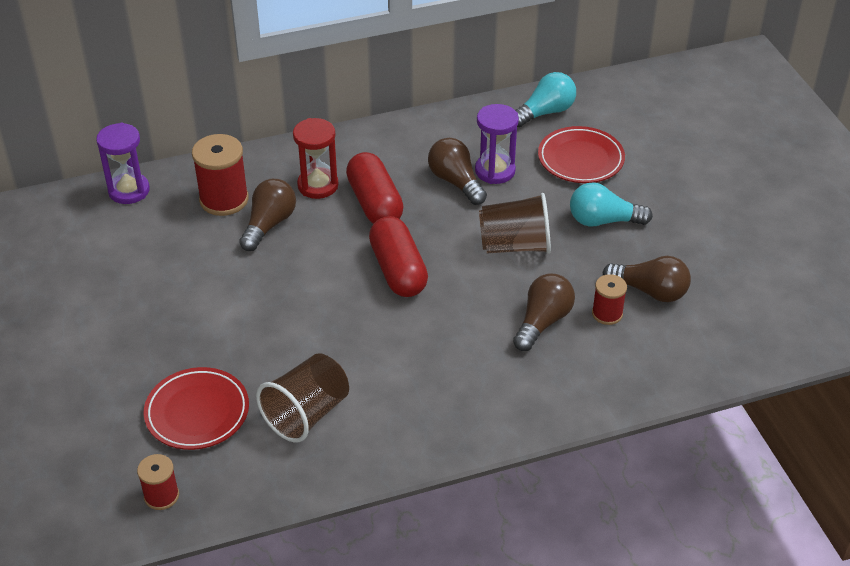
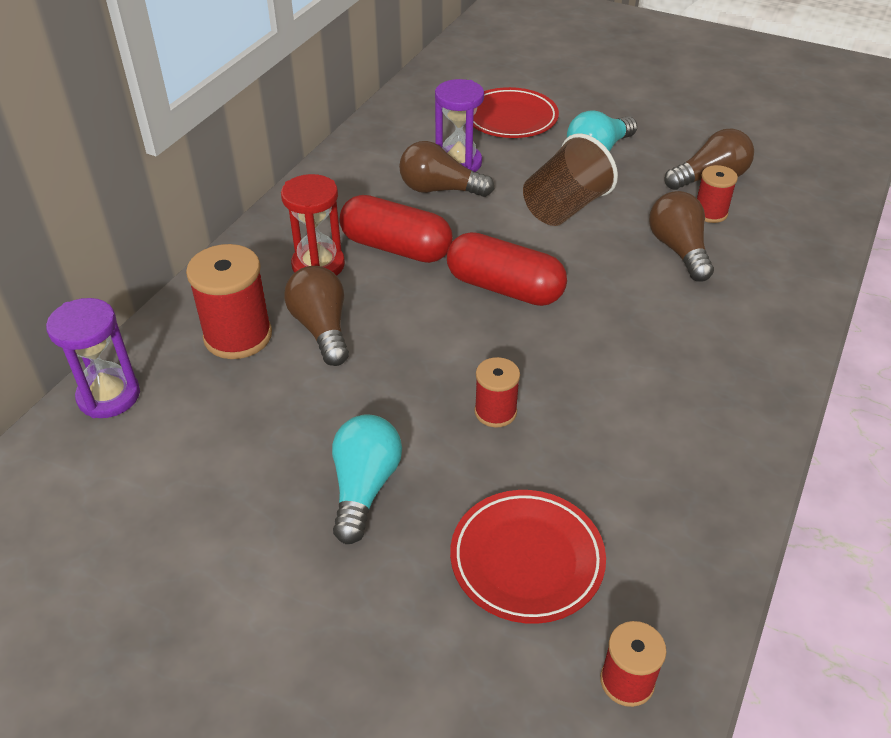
camera: 45 degrees left, 0 degrees up
brown cup [256,353,349,443] -> none
turquoise light bulb [515,72,576,127] -> turquoise light bulb moved to [332,414,402,544]
none -> red spool [474,357,520,427]

